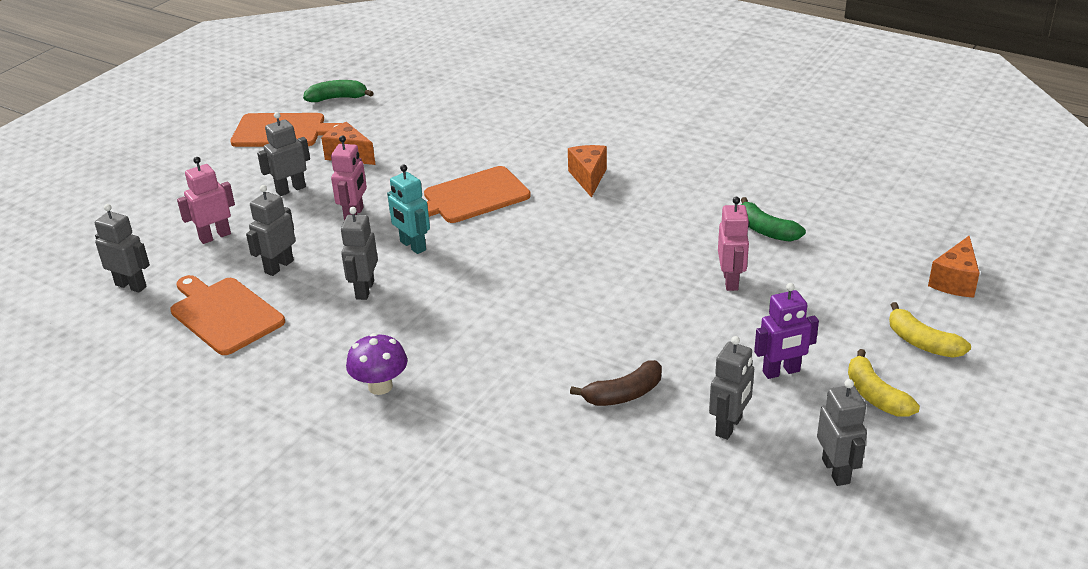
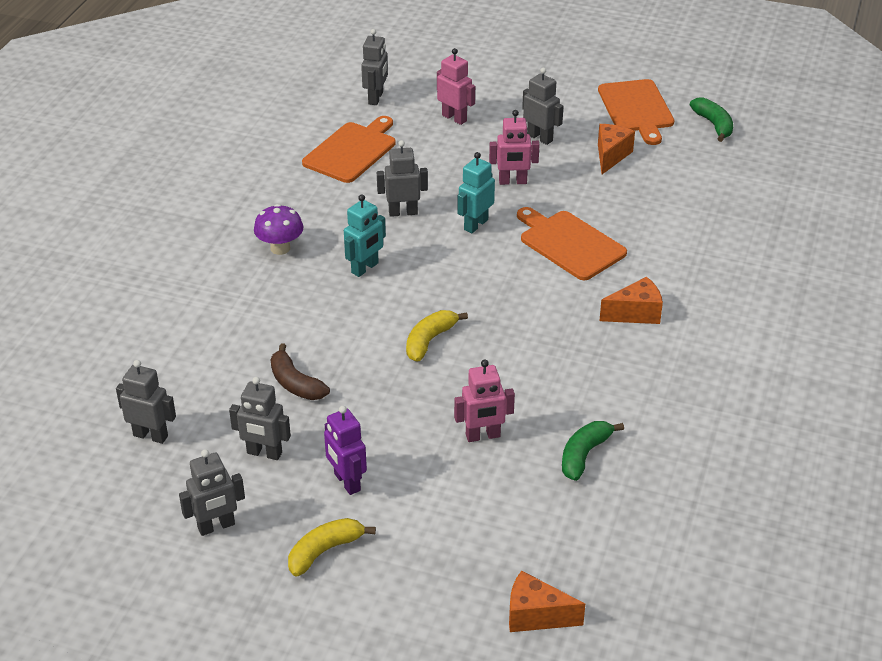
camera: 75 degrees right, 5 degrees up
grey robot [246,185,296,276] -> grey robot moved to [116,360,176,444]
yellow banana [889,302,971,358] -> yellow banana moved to [406,310,468,362]
none -> turquoise robot [344,194,386,277]

